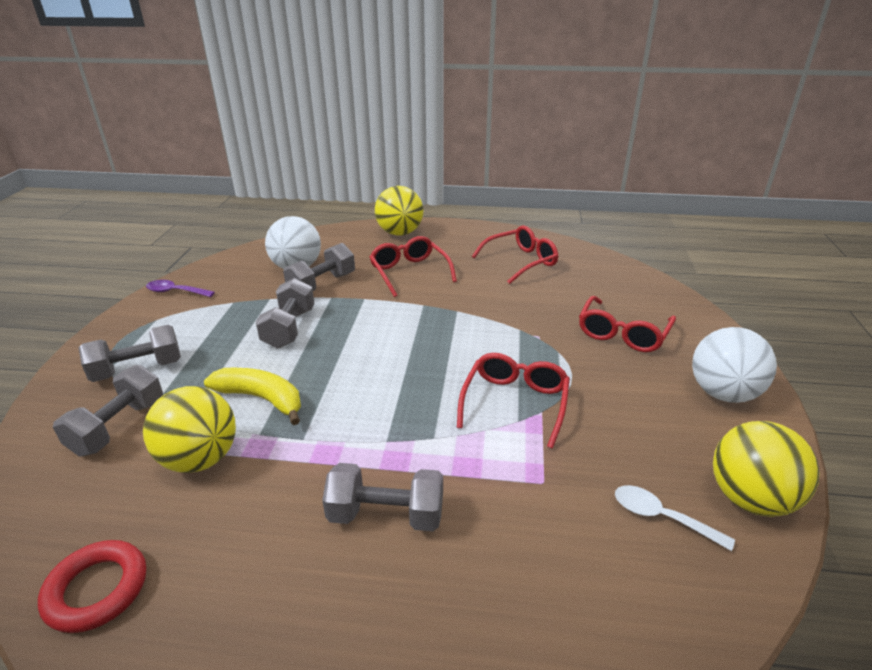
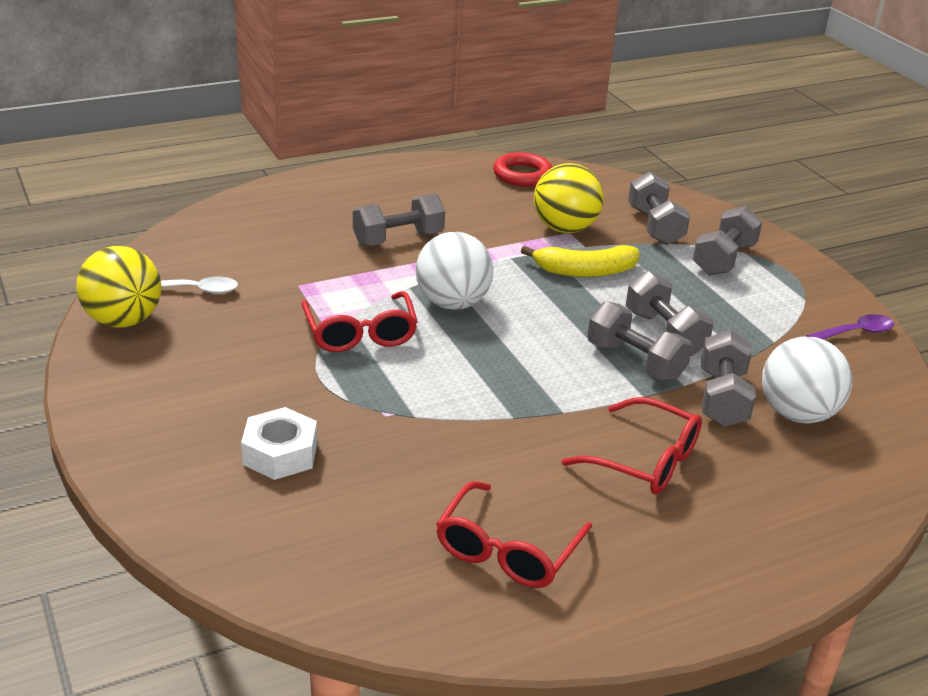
camera: 145 degrees right, 0 degrees up
yellow ball [375,186,423,235] -> none
red glasses [579,296,676,352] -> white nut [241,407,317,480]
white ball [692,327,777,403] -> white ball moved to [416,232,493,310]
none -> grey dumbbell [587,301,692,382]

